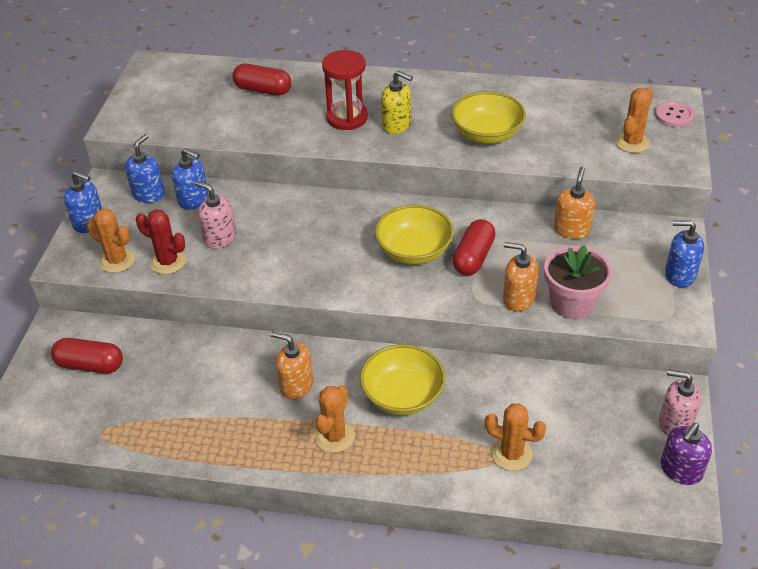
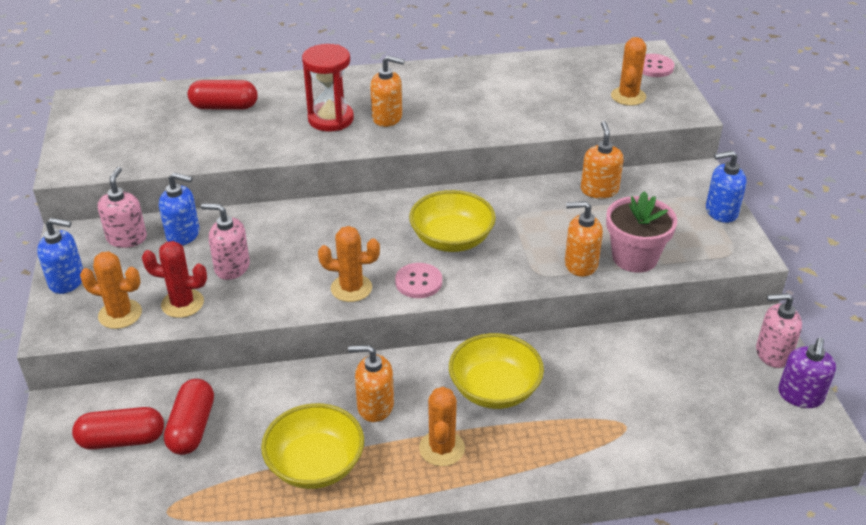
camera: 20 degrees left, 5 degrees down
blue soap dispenser [125,134,165,203] -> pink soap dispenser [98,167,147,248]
yellow soap dispenser [381,70,413,134] -> orange soap dispenser [370,56,405,127]
yellow bowl [451,91,526,144] -> yellow bowl moved to [261,403,364,489]
red capsule [453,219,496,276] -> red capsule moved to [164,379,214,455]
orange cactus [485,403,547,471] -> orange cactus moved to [318,226,380,302]
none -> pink button [395,263,442,298]

